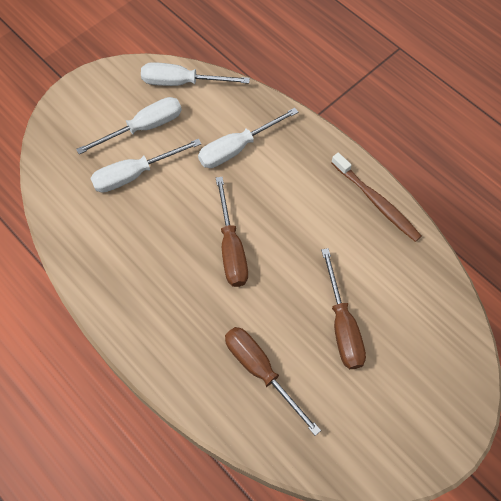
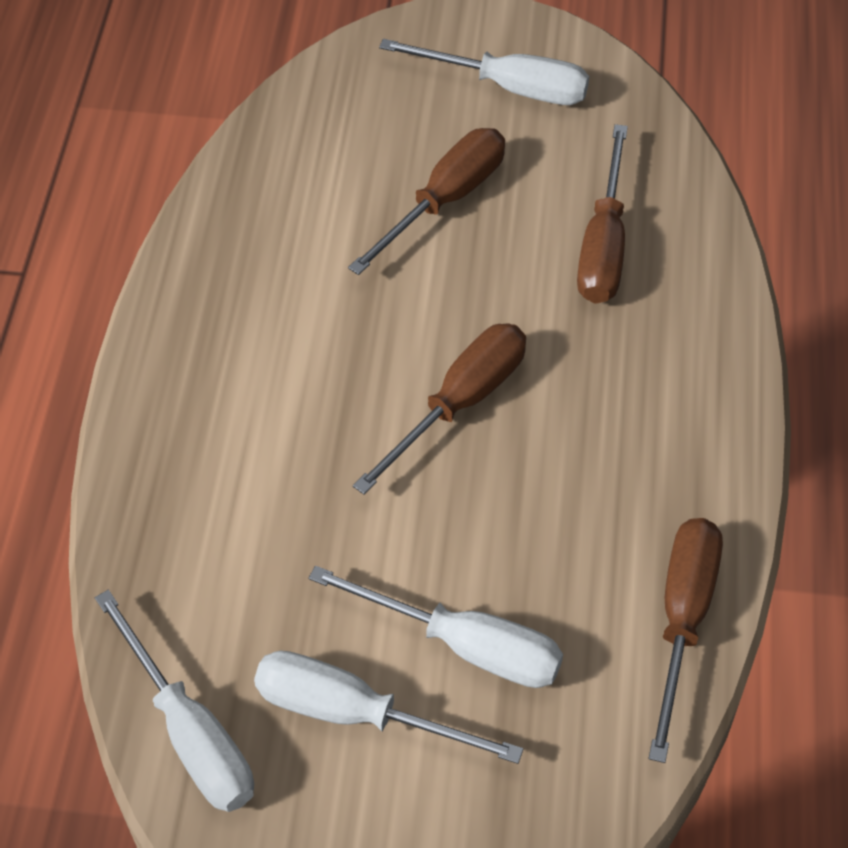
camera: 130 degrees left, 10 degrees down
white screwdriver [198,108,298,168] -> white screwdriver moved to [379,39,589,105]
brown toothbrush [331,153,422,242] -> none
none -> brown screwdriver [649,518,723,763]

